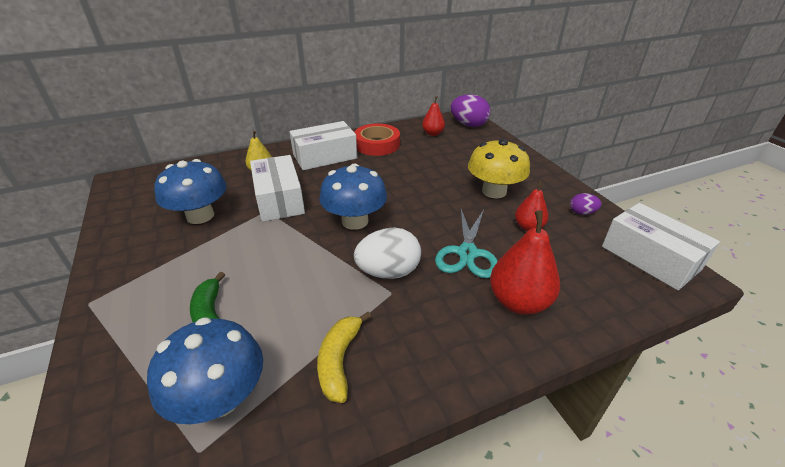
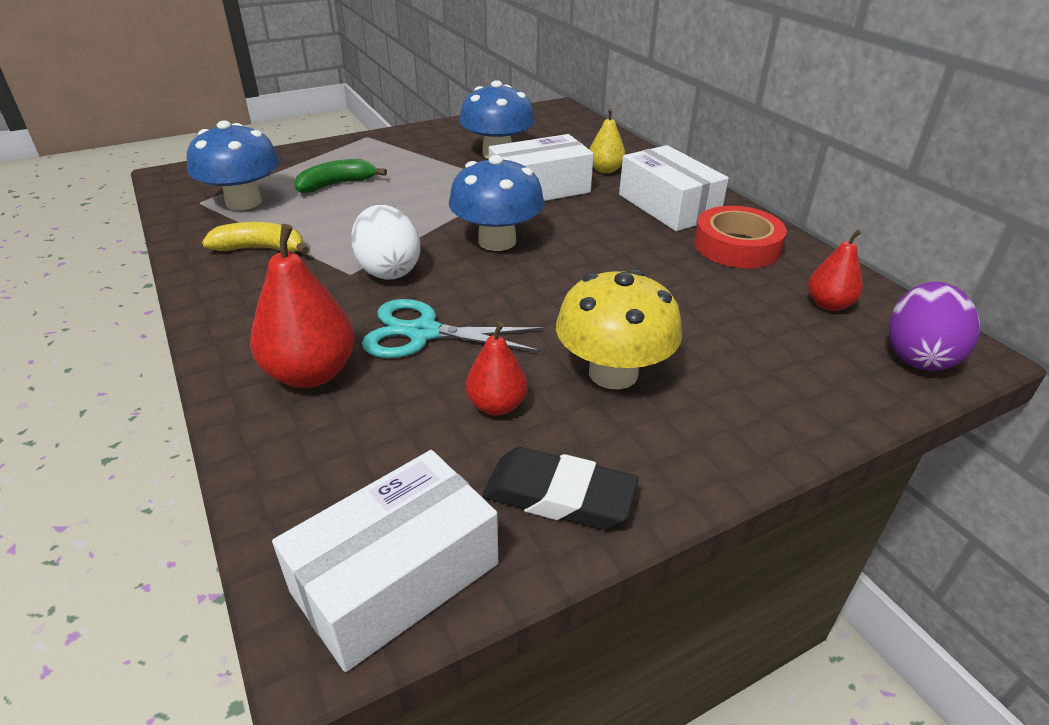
camera: 85 degrees right, 0 degrees up
purple egg [570,193,601,215] -> black eraser [482,447,639,530]

